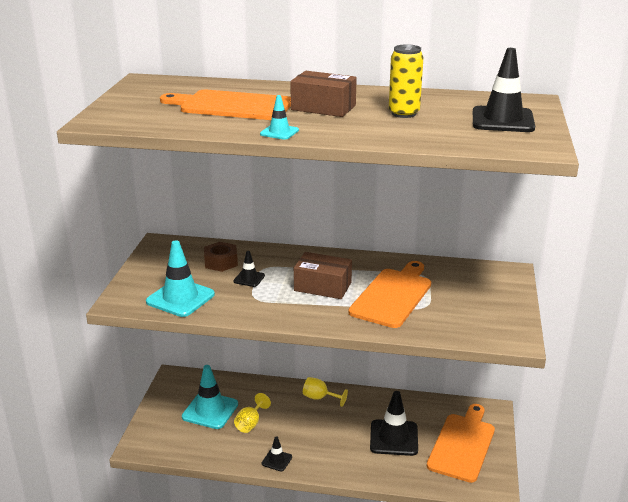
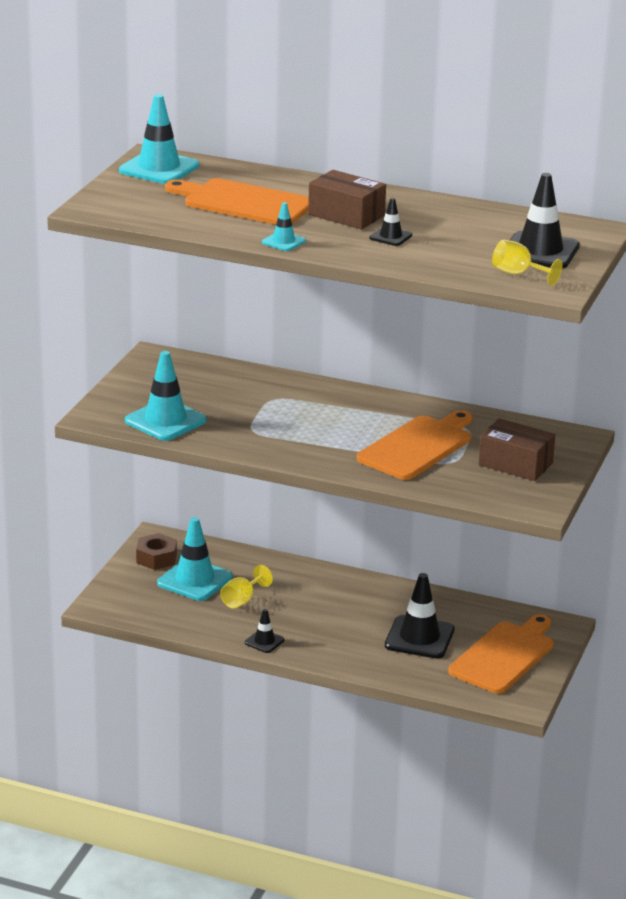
camera: 10 degrees right, 0 degrees up
brown nut [204,242,238,272] -> brown nut moved to [136,533,177,570]
black traffic cone [233,251,265,287] -> black traffic cone moved to [369,198,412,246]
brown box [294,252,352,299] -> brown box moved to [479,418,555,481]
yellow goblet [303,377,348,407] -> yellow goblet moved to [492,239,563,286]
yellow can [389,44,424,118] -> none
none -> turquoise traffic cone [119,94,199,184]

